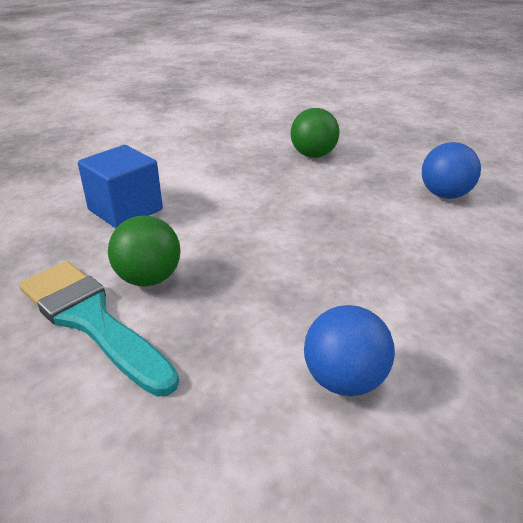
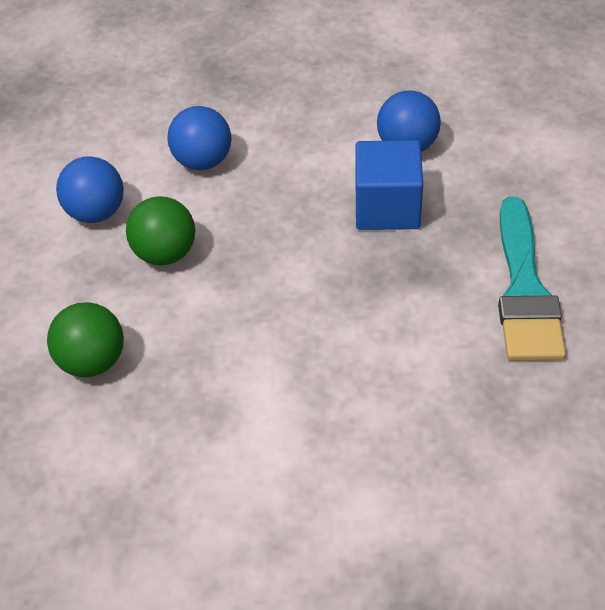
camera: 130 degrees left, 15 degrees up
blue cube [78,145,163,228] -> blue cube moved to [355,140,423,230]
green ball [108,215,181,286] -> green ball moved to [126,196,195,265]
none -> blue ball [168,106,231,170]

